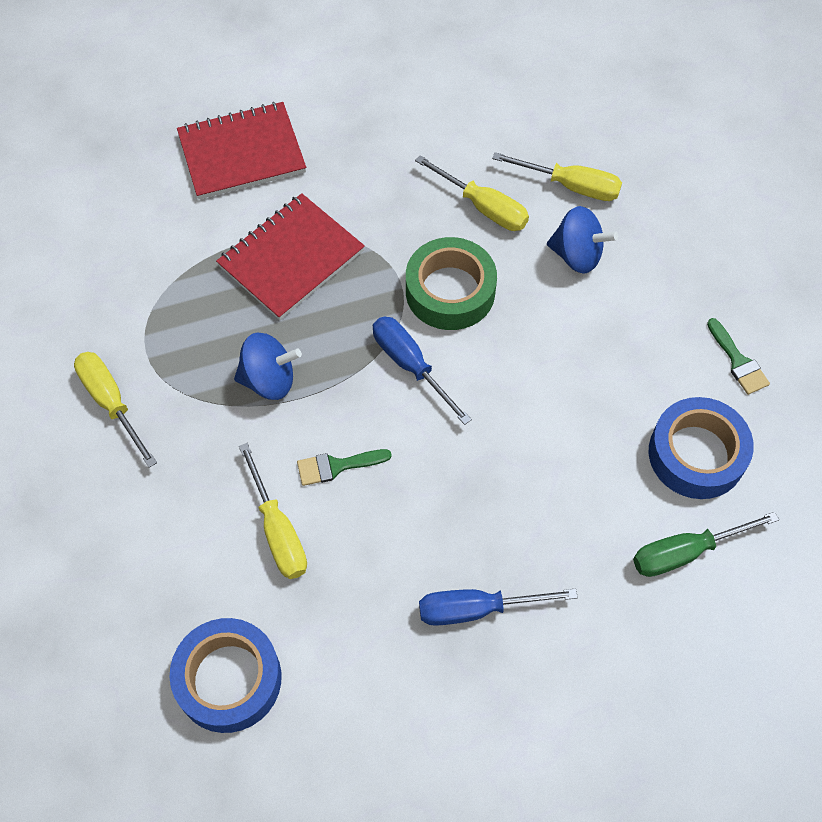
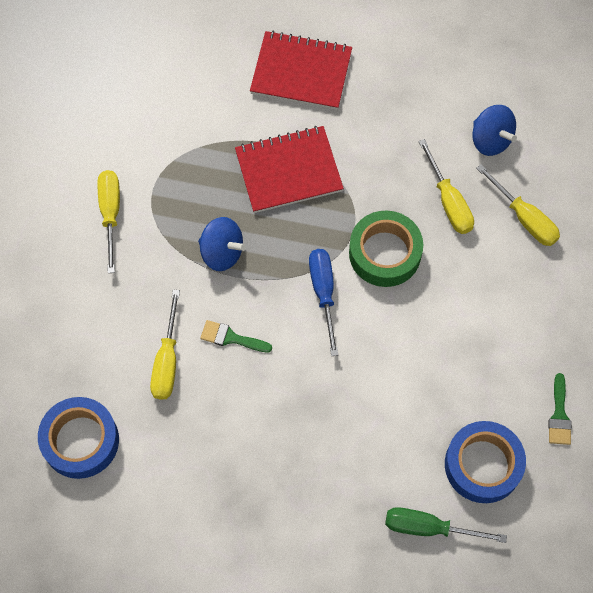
camera: 30 degrees right, 5 degrees up
blue screwdriver [419,589,578,626] -> none
blue spinning top [547,206,618,274] -> blue spinning top moved to [472,105,517,156]

